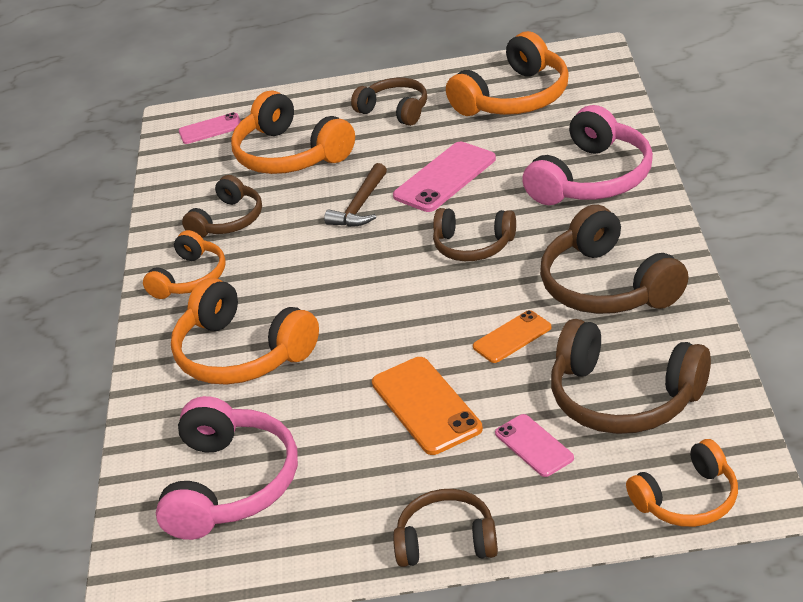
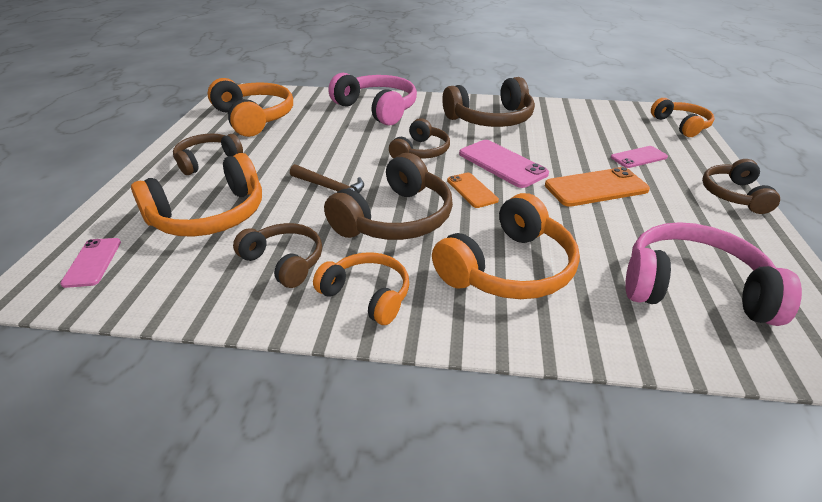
camera: 85 degrees left, 0 degrees up
pink phone [393,142,496,212] -> pink phone moved to [459,140,549,188]
orange phone [473,310,552,363] -> orange phone moved to [447,173,499,208]
brown headphones [551,319,711,434] -> brown headphones moved to [324,153,453,240]

